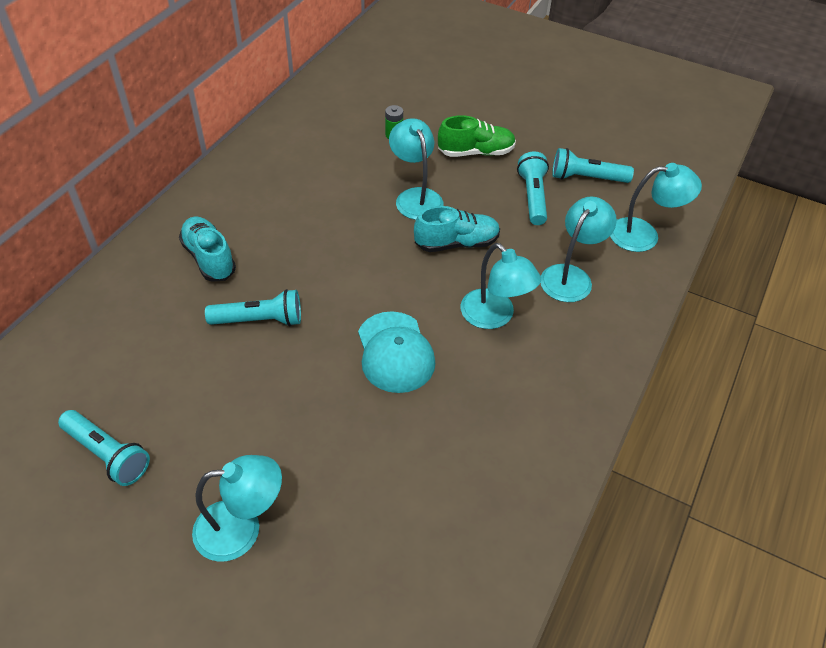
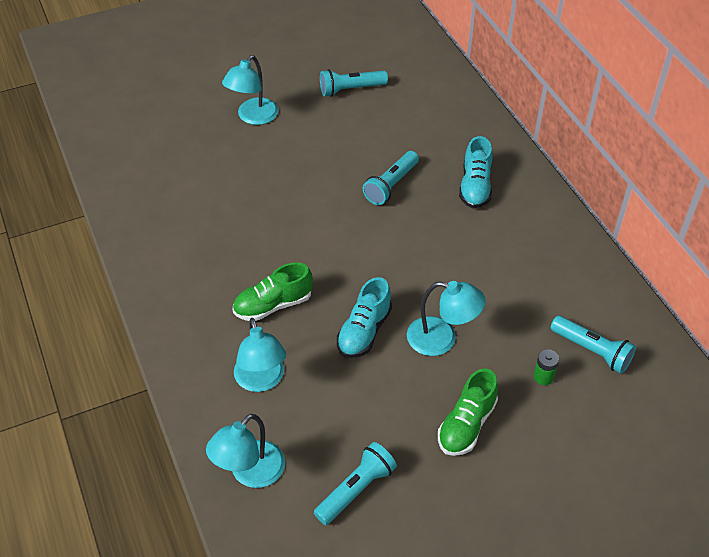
camera: 130 degrees right, 0 degrees up
turquoise shoe [179,216,236,282] -> turquoise shoe turned 90 degrees clockwise [459,136,493,208]
turquoise cap [358,311,435,393] -> none
turquoise lamp [461,243,541,329] -> green shoe [233,262,313,321]
turquoise flashlight [517,151,549,225] -> turquoise flashlight moved to [550,316,636,374]

